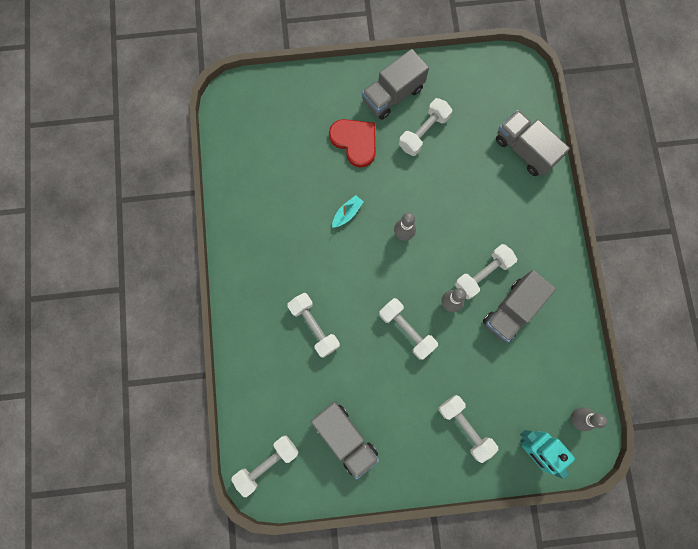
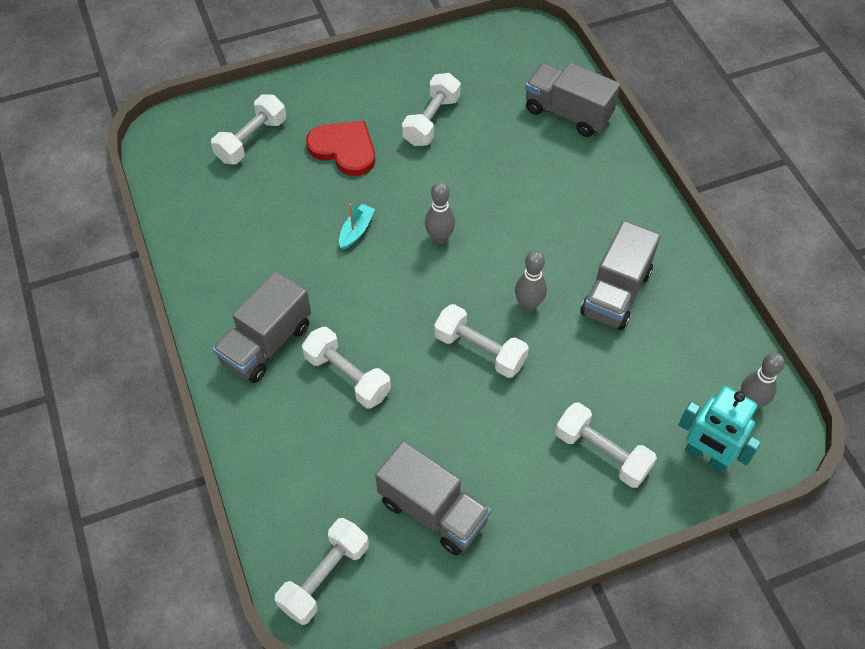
camera: 15 degrees left, 20 degrees down
grey truck [362,49,429,120] -> grey truck moved to [212,271,311,383]
white dumbbell [455,244,517,299] -> white dumbbell moved to [211,94,286,164]

